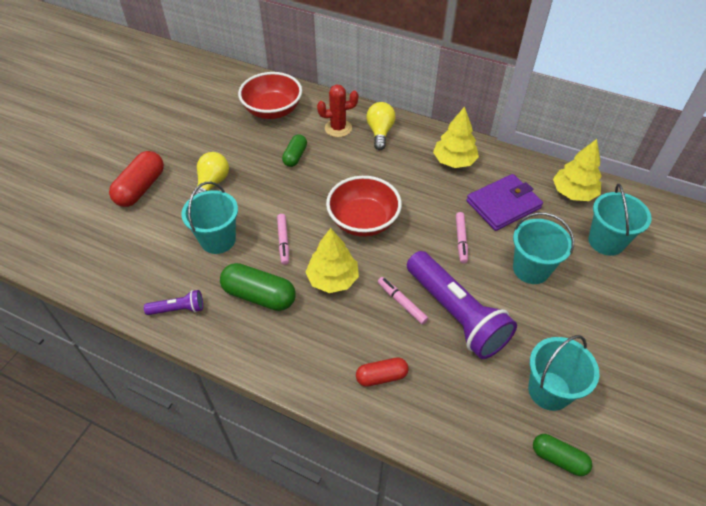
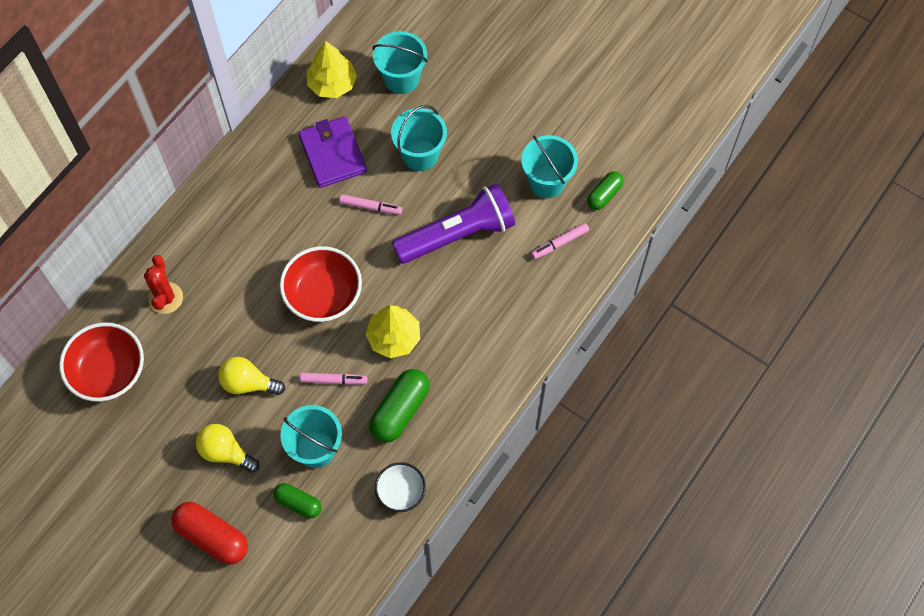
camera: 80 degrees left, 15 degrees up
purple flashlight [144,290,203,315] -> white bowl [375,462,426,512]
green capsule [282,134,307,167] -> green capsule moved to [274,483,322,518]
red capsule [356,357,409,387] -> none
yellow light bulb [366,102,396,150] -> yellow light bulb moved to [218,357,285,395]
pink marker [378,277,429,325] -> pink marker moved to [531,223,589,259]
yellow tree [433,106,479,168] -> none

